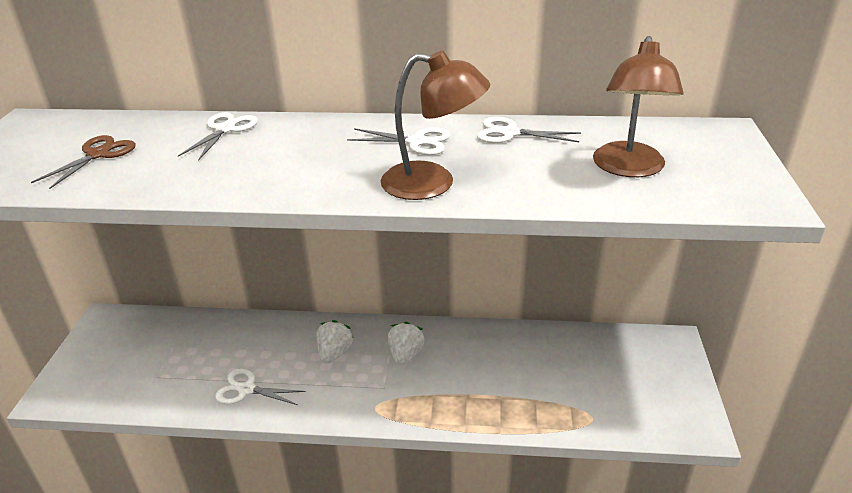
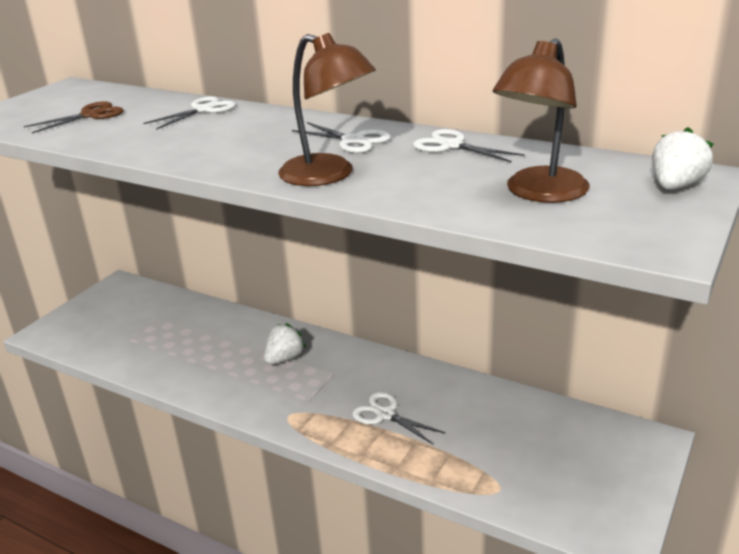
camera: 25 degrees right, 5 degrees down
white scissors [215,369,306,405] -> white scissors moved to [352,392,445,444]
white strawberry [388,322,425,366] -> white strawberry moved to [652,127,713,190]

